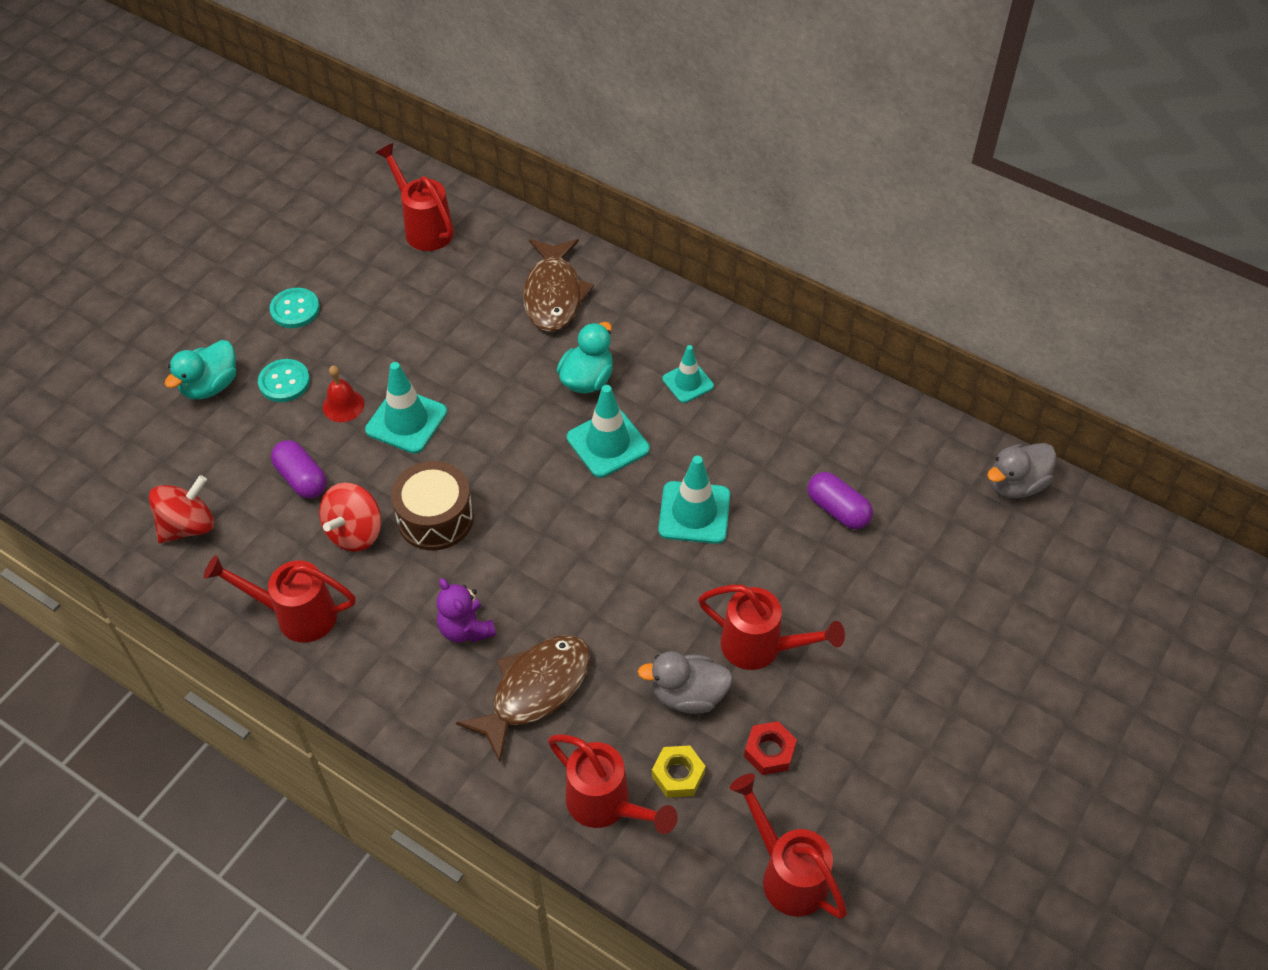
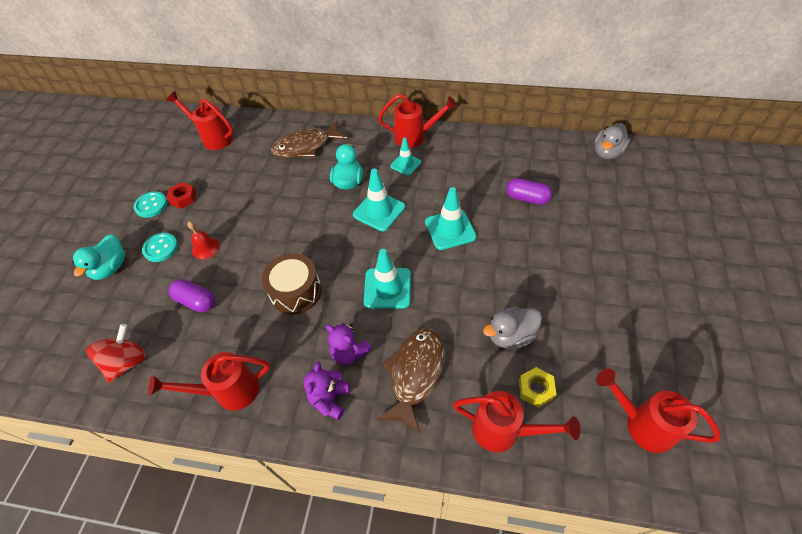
camera: 20 degrees left, 0 degrees up
red spinning top [319,482,381,552] -> none
turquoise traffic cone [365,362,447,454] -> turquoise traffic cone moved to [364,249,411,309]
brown fish [523,239,594,332] -> brown fish turned 90 degrees clockwise [271,121,348,158]
red watering can [698,585,845,670] -> red watering can moved to [378,94,457,148]
red nut [744,721,797,775] -> red nut moved to [166,182,197,209]
none -> purple teddy bear [304,362,350,420]

